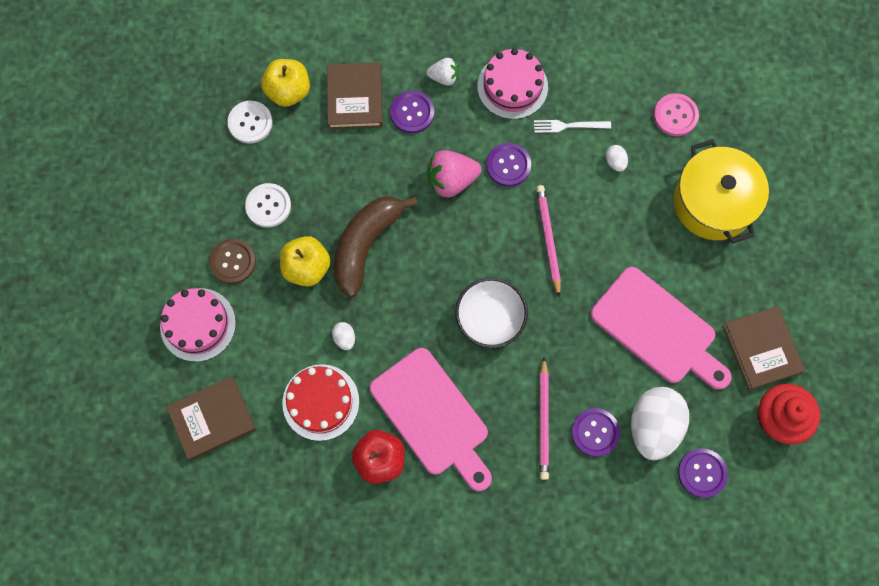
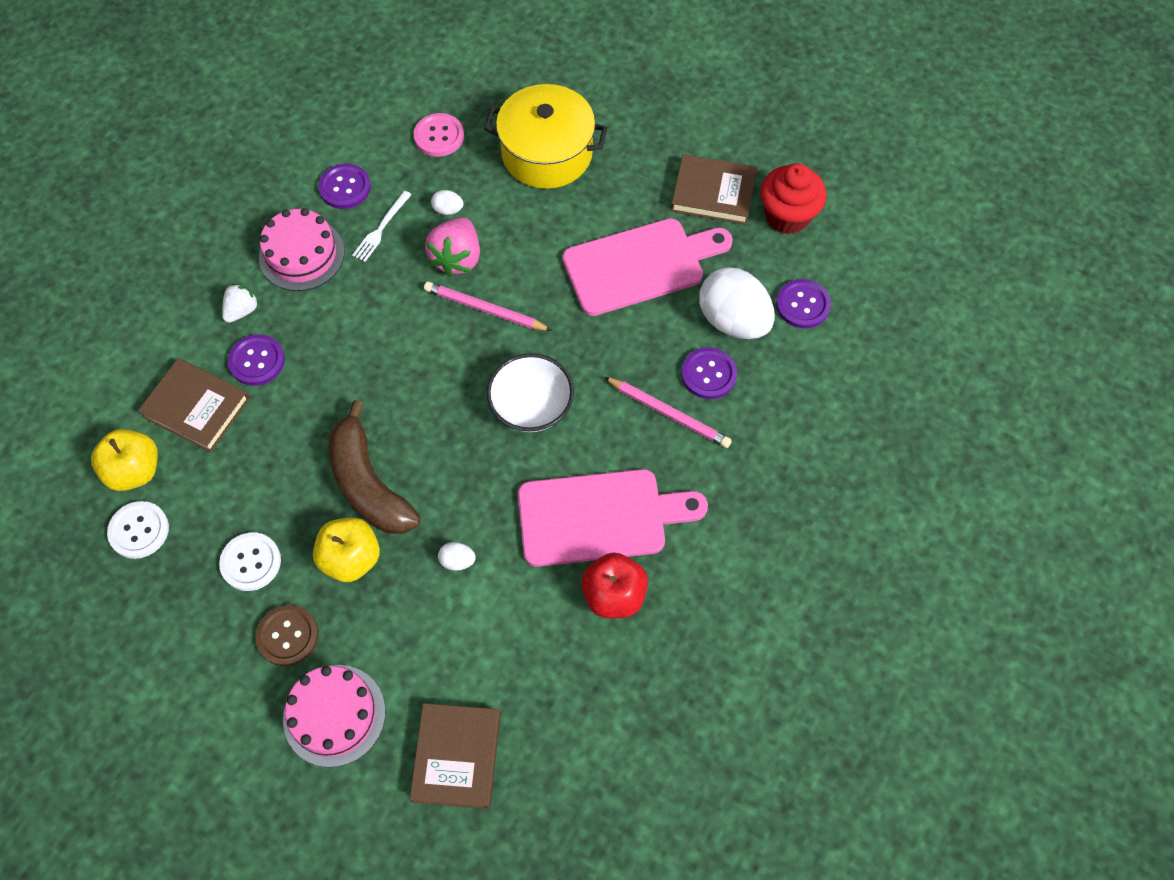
camera: 60 degrees left, 10 degrees down
red cake [282,364,359,441] -> none
pink strawberry [427,150,481,198] -> pink strawberry moved to [425,217,480,276]
purple button [486,143,531,187] -> purple button moved to [318,164,371,209]

